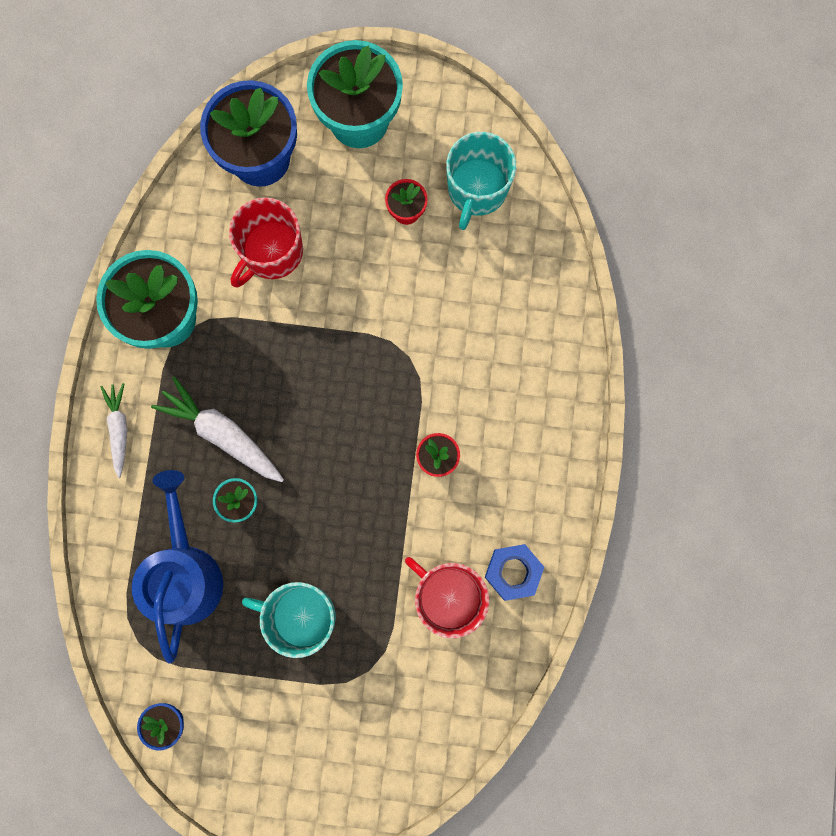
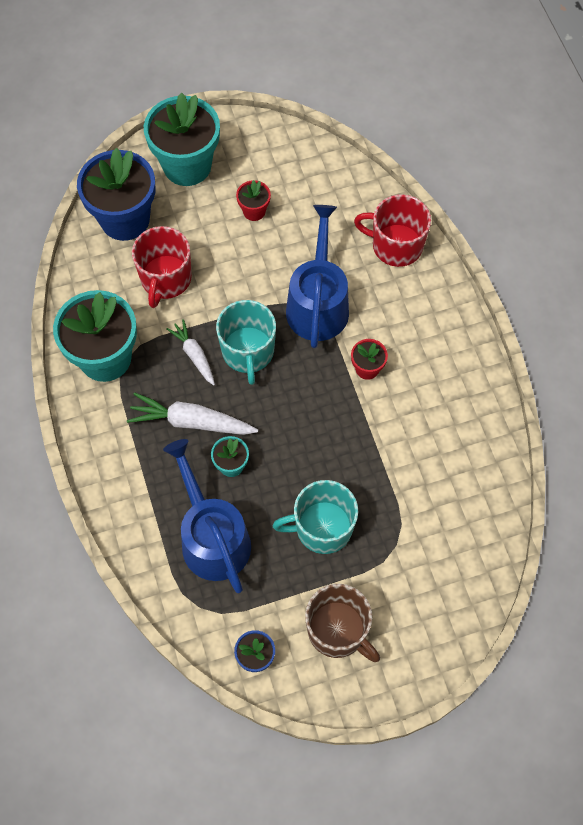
camera: 25 degrees left, 15 degrees down
white carrot [101,383,127,478] -> white carrot moved to [166,319,215,386]
red mug [405,557,489,638] -> red mug moved to [354,194,431,267]
turquoise mug [446,132,516,230] -> turquoise mug moved to [216,300,276,385]
blue nut [485,544,544,601] -> none
none -> blue watering can [286,205,349,348]
none -> brown mug [305,584,380,662]

